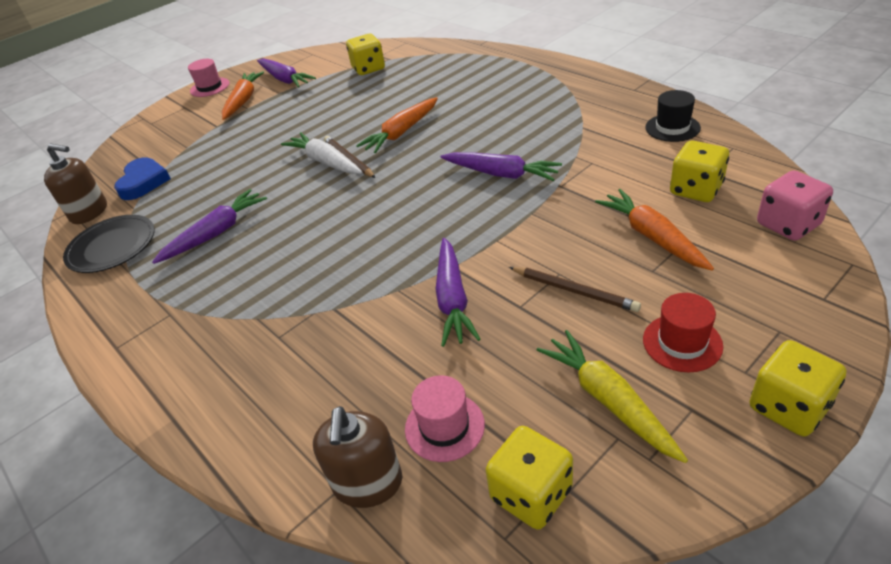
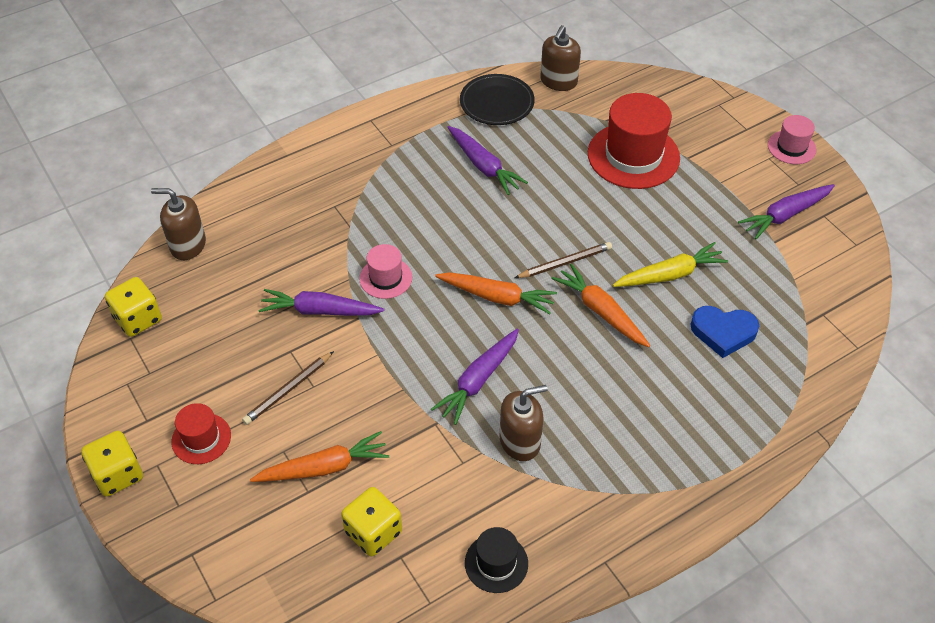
camera: 95 degrees right, 10 degrees up
blue heart [114,157,171,200] -> blue heart moved to [690,306,759,358]
orange carrot [222,71,264,120] -> orange carrot moved to [435,272,557,314]
white carrot [281,132,362,174] -> none
yellow dice [346,34,385,75] -> none
pink hat [405,375,485,462] -> pink hat moved to [359,244,412,299]
yellow carrot [537,330,688,463] -> yellow carrot moved to [613,242,728,287]
pink dice [757,170,833,241] -> none
none -> brown soap dispenser [500,385,547,461]
none -> red hat [588,93,680,189]

